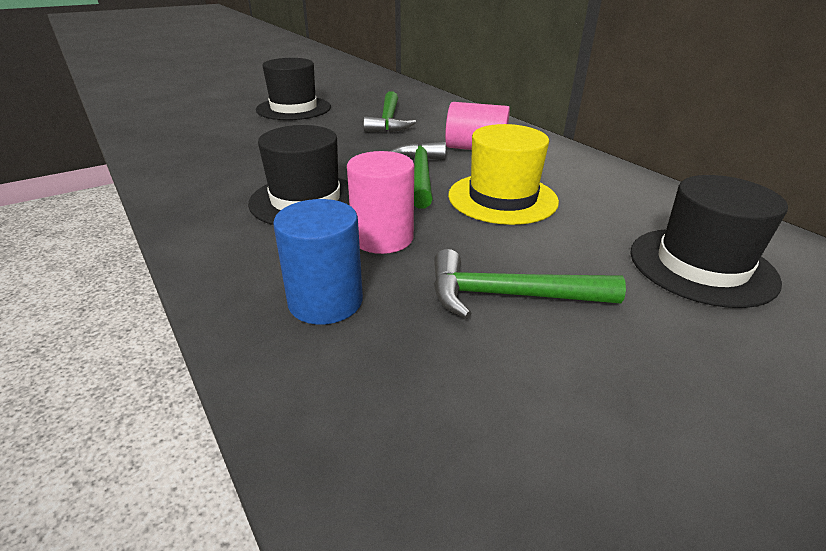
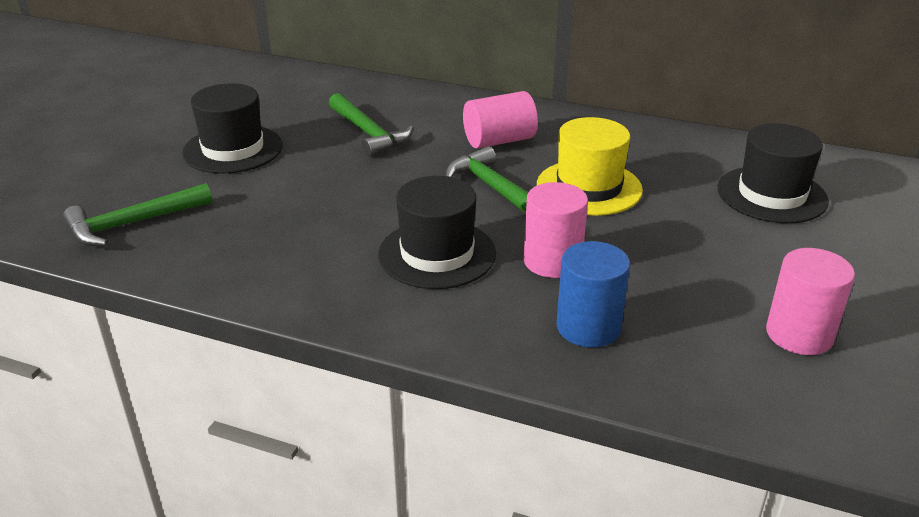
camera: 35 degrees left, 0 degrees up
green hammer [434,249,626,319] -> green hammer moved to [63,183,212,246]
none -> pink cylinder [766,248,855,355]

